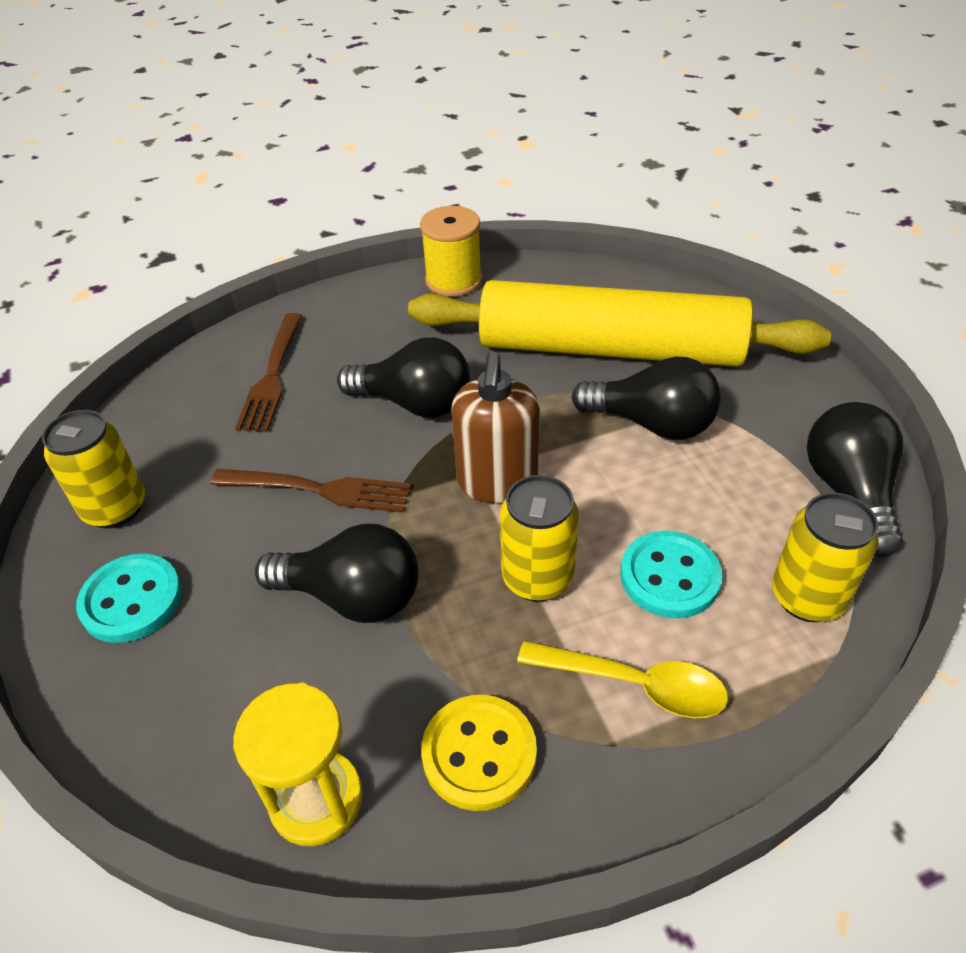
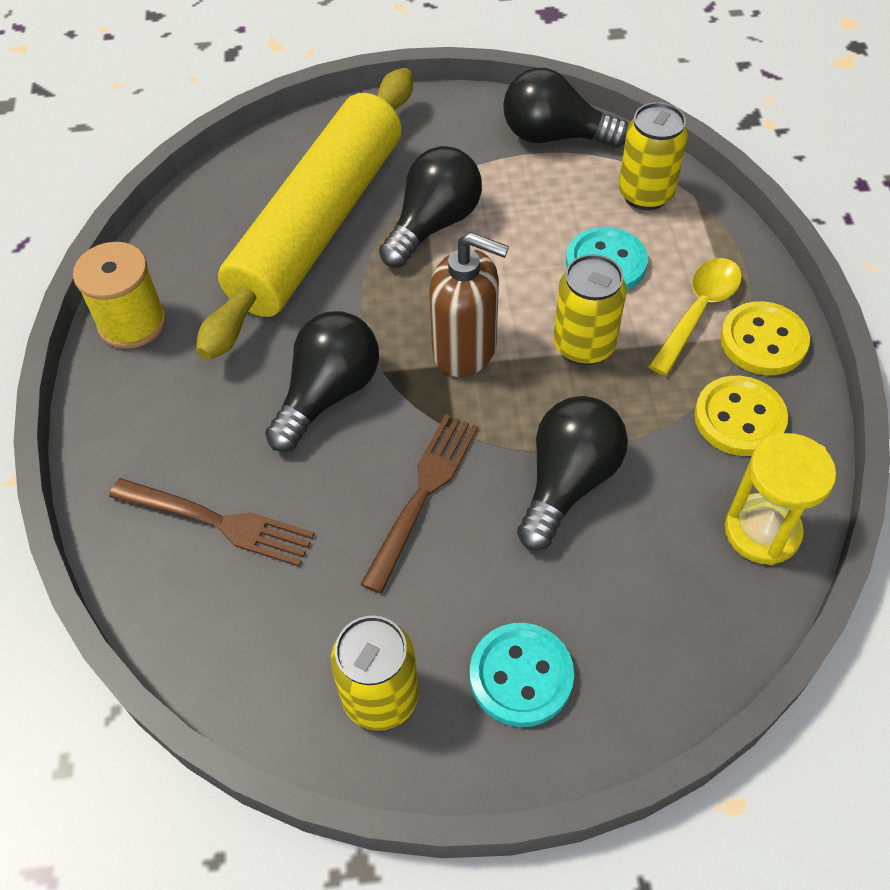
camera: 75 degrees left, 10 degrees up
none -> yellow button [720,301,810,375]

